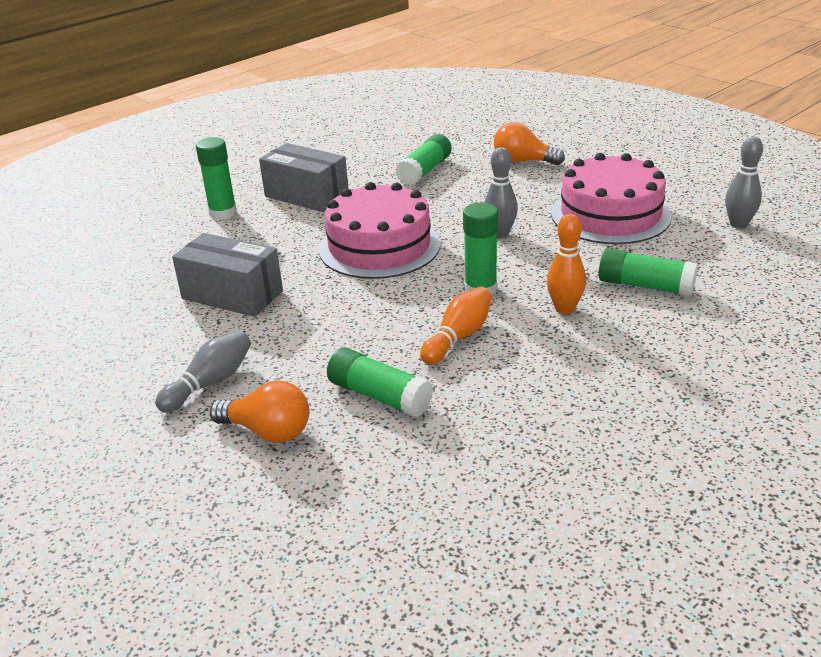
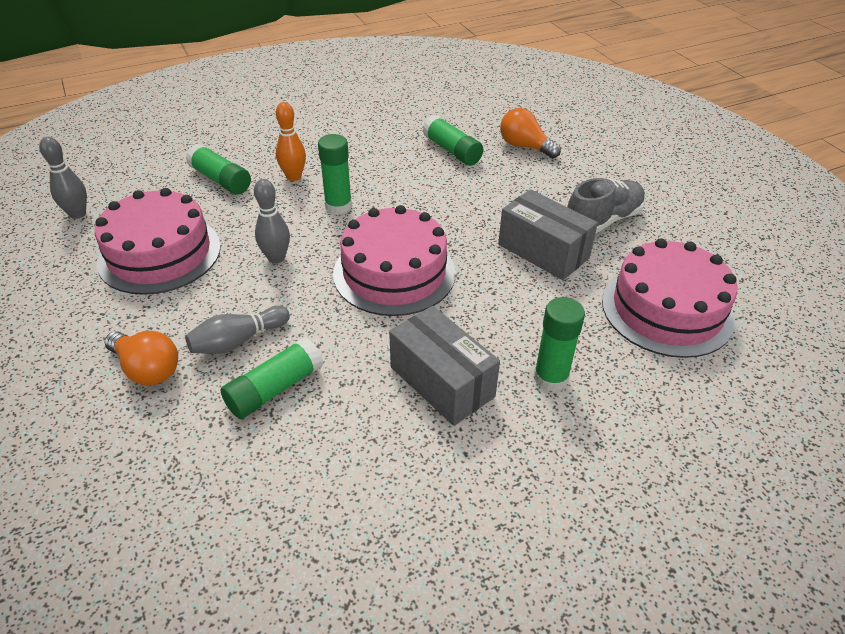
camera: 165 degrees left, 10 degrees up
grey bowling pin [155,330,251,413] -> grey bowling pin moved to [185,306,290,354]
orange bowling pin [420,287,492,365] -> none
none -> grey shoe [567,178,645,234]
none -> pink cake [602,238,737,358]

